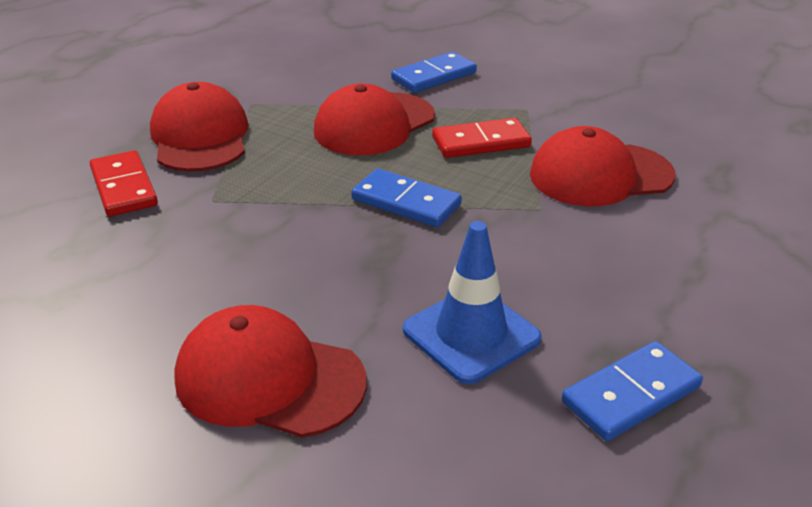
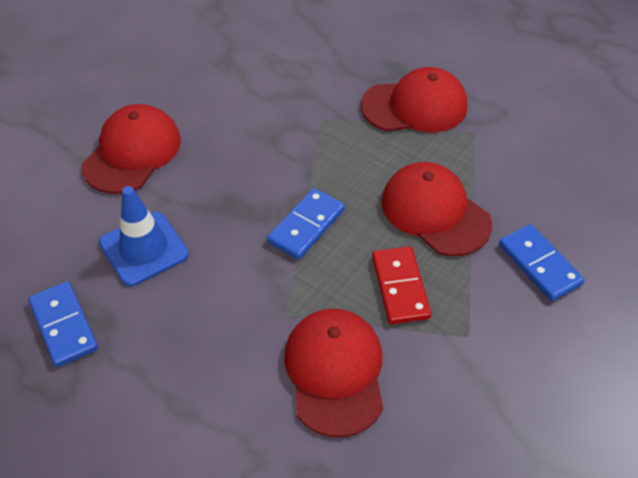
camera: 95 degrees right, 15 degrees up
red domino [90,150,158,217] -> none

